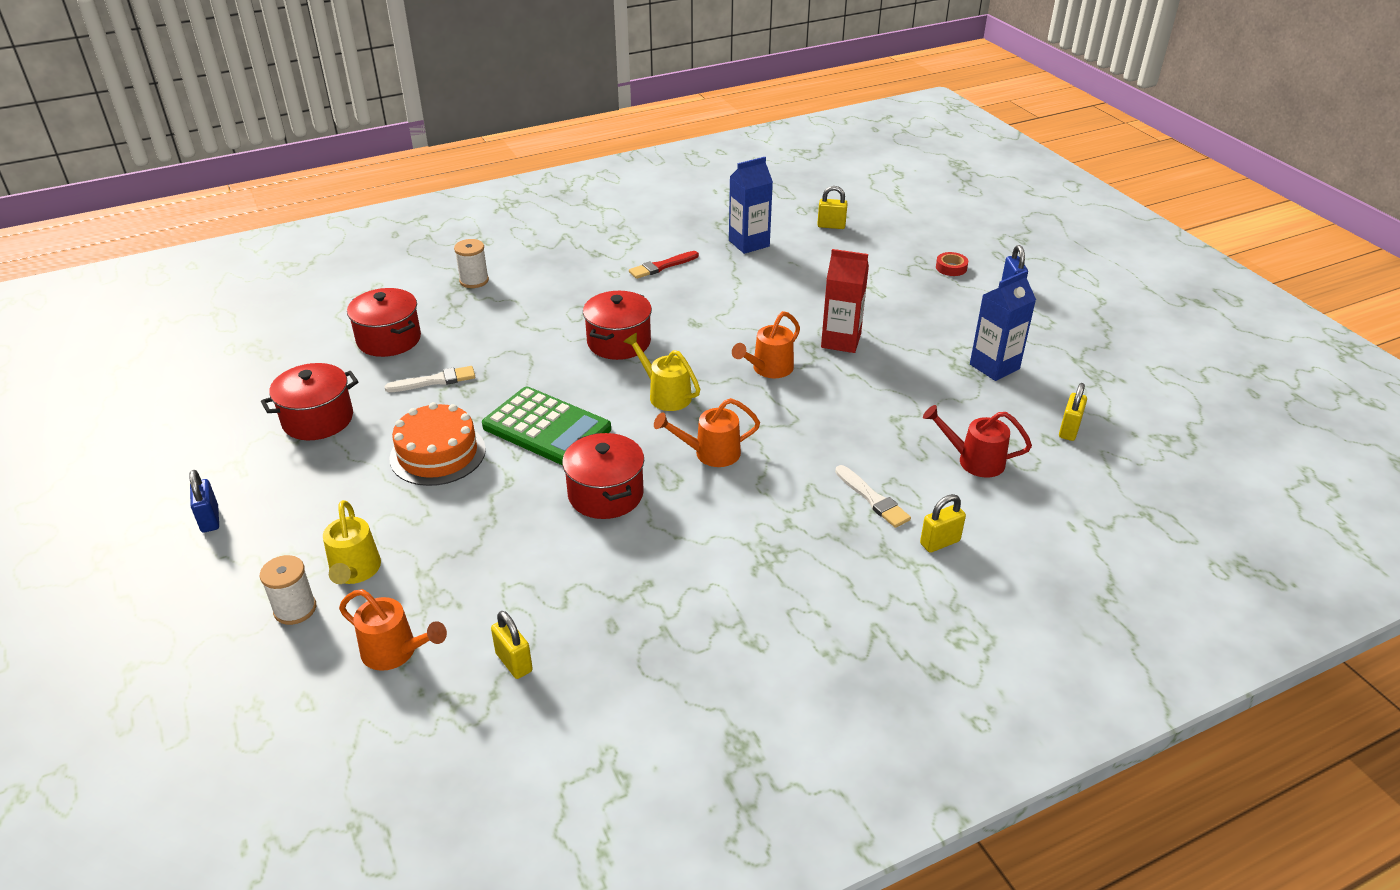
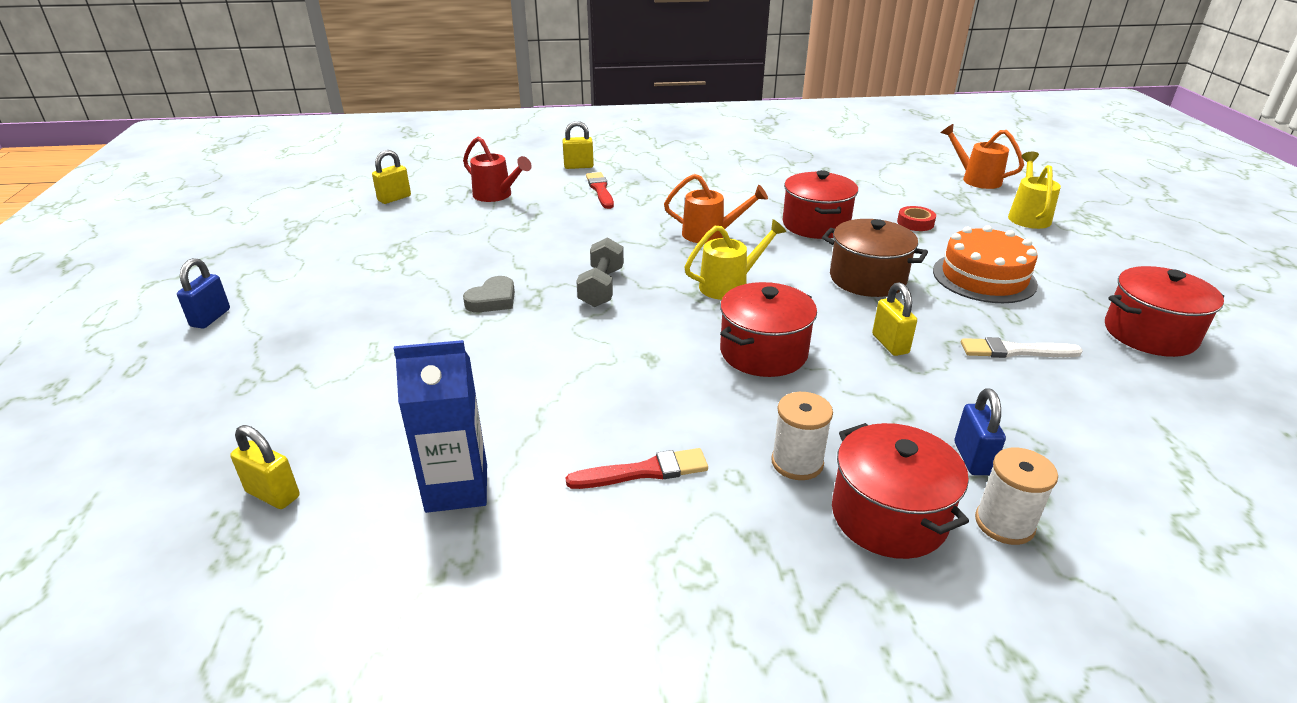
camera: 160 degrees left, 5 degrees down
blue padlock [189,470,219,533] -> blue padlock moved to [954,388,1006,475]
white spool [260,555,316,625] -> white spool moved to [771,392,833,480]
red pot [347,288,421,357] -> red pot moved to [832,423,969,559]
green calculator [482,387,611,465] -> brown pot [822,219,928,297]
yellow padlock [491,611,533,679] -> yellow padlock moved to [872,282,917,356]
yellow watering can [623,333,700,411] -> yellow watering can turned 90 degrees counterclockwise [684,219,786,300]
orange watering can [732,311,800,378] -> grey dumbbell [576,237,624,307]
red carton [821,249,869,353] -> grey heart [463,276,515,312]
white brush [835,465,911,528] -> red brush [586,172,614,209]
red tape [936,252,968,276] -> red tape moved to [897,206,936,231]
blue carton [970,270,1036,381] -> none

